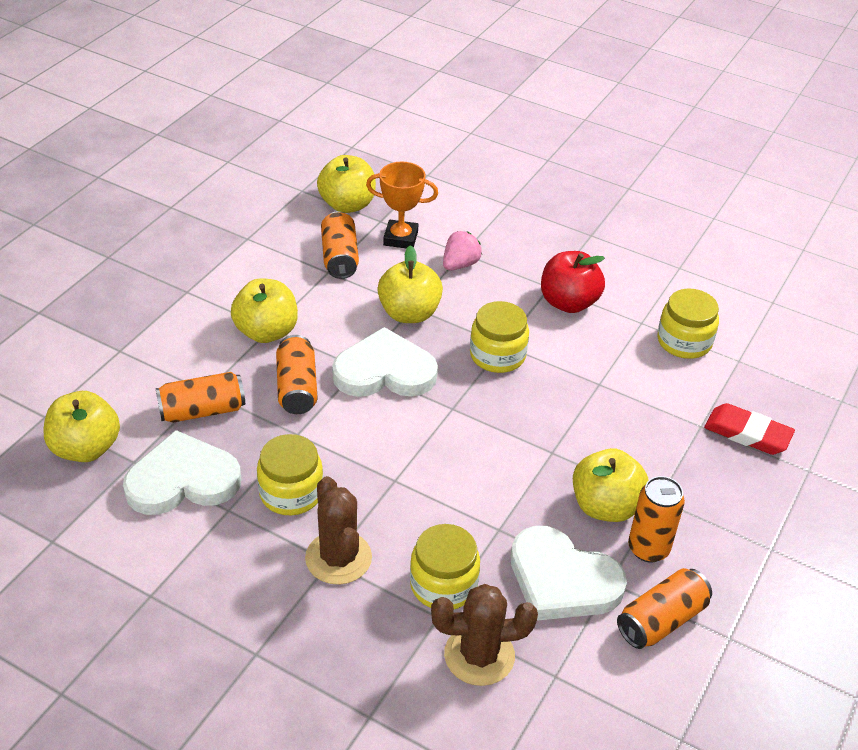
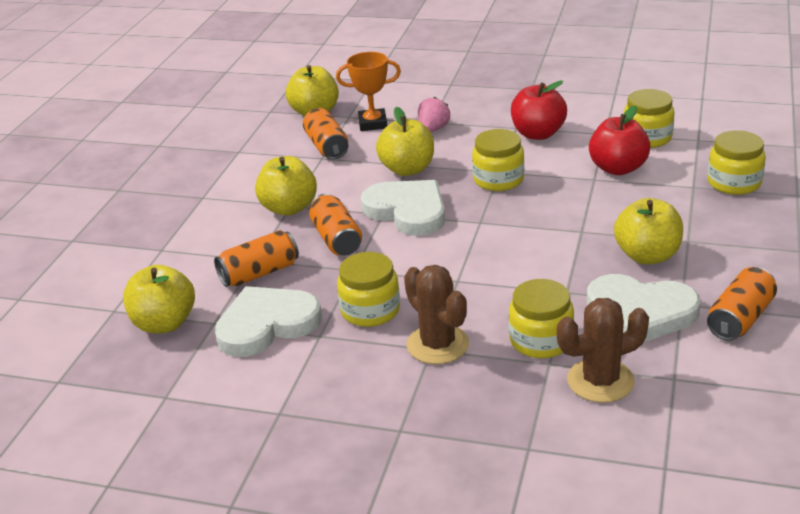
camera: 10 degrees left, 10 degrees down
white heart [332,327,438,397] -> white heart turned 60 degrees clockwise [361,180,445,236]
orange can [628,476,685,563] -> none
red eraser [704,403,795,455] -> yellow jar [708,130,766,195]
none -> red apple [589,105,651,175]

